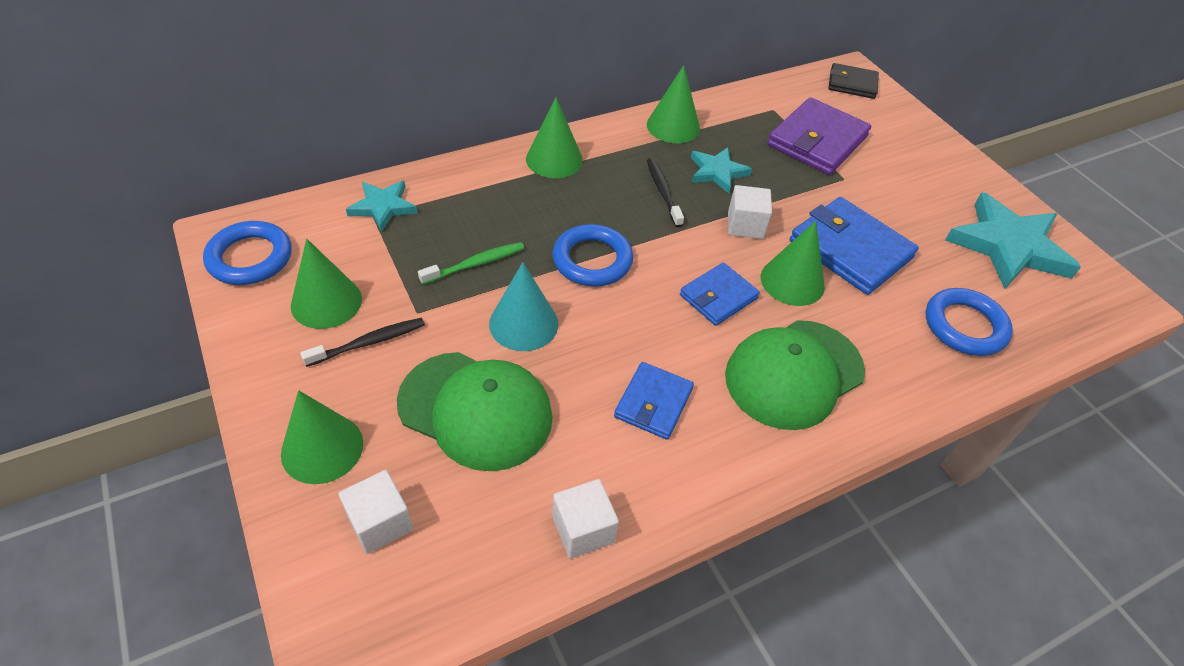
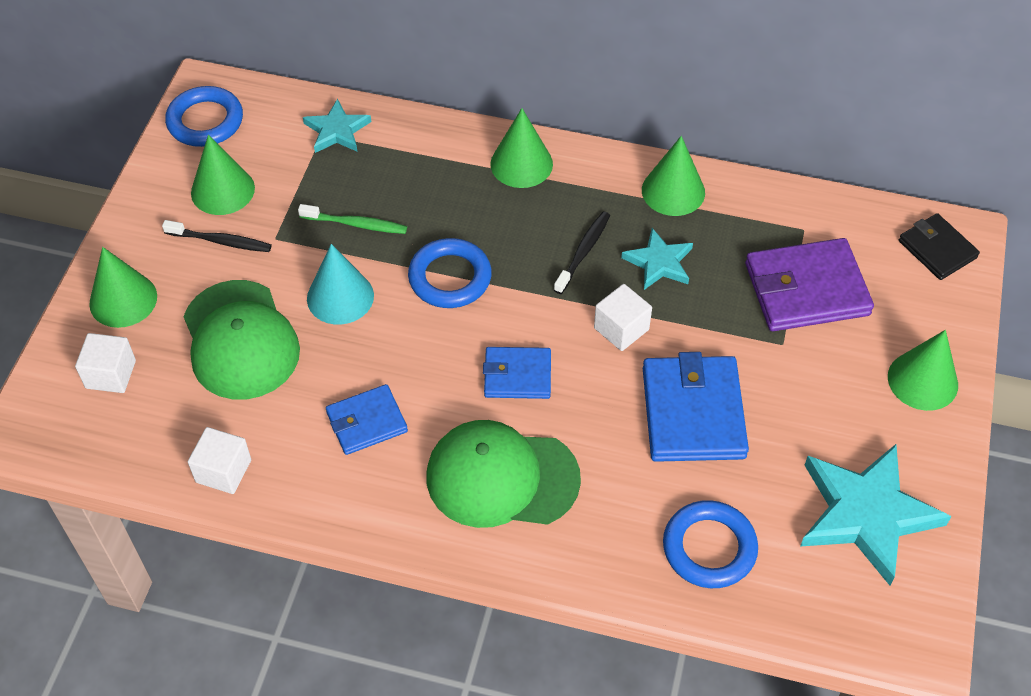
camera: 45 degrees right, 5 degrees up
green cone [761,221,825,306] -> green cone moved to [888,330,958,411]

